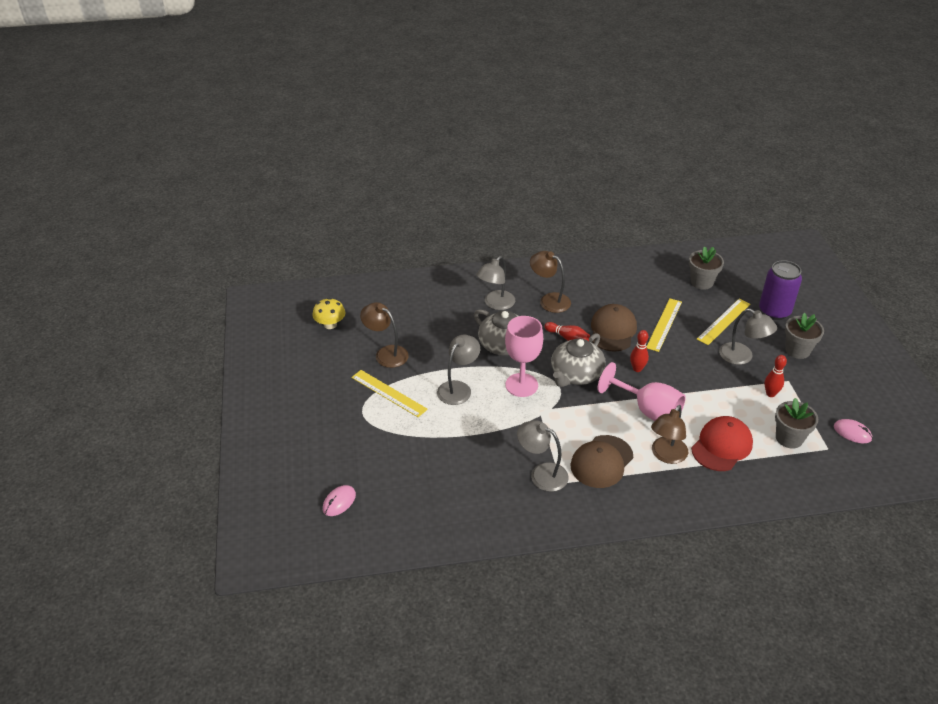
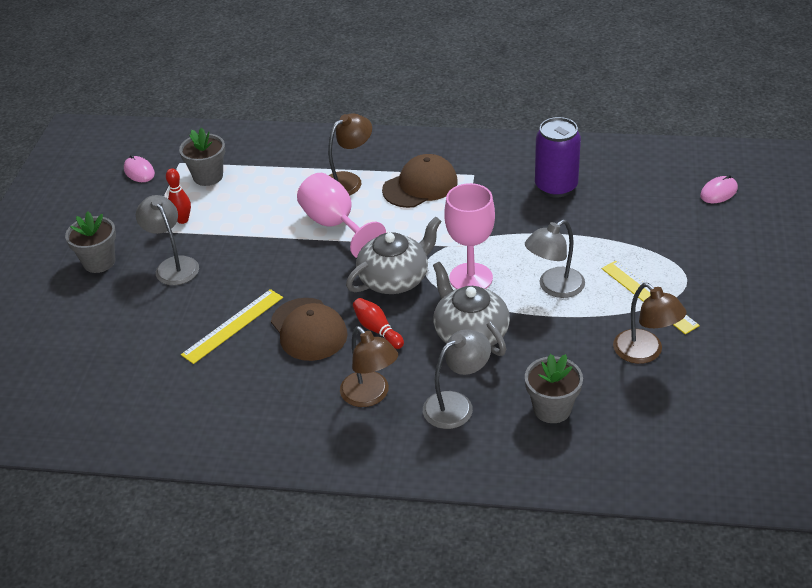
camera: 160 degrees left, 0 degrees up
yellow mushroom [313,298,345,329] -> none
grey lamp [517,420,569,492] -> none
brown cap [591,304,637,352] -> brown cap turned 60 degrees counterclockwise [271,298,348,361]
red bowling pin [630,330,649,372] -> none
grey flower pot [689,246,724,290] -> grey flower pot moved to [525,354,583,423]
red cap [691,416,753,471] -> none
yellow ruler [697,299,750,345] -> none
purple can [759,260,802,320] -> purple can moved to [535,117,581,198]

